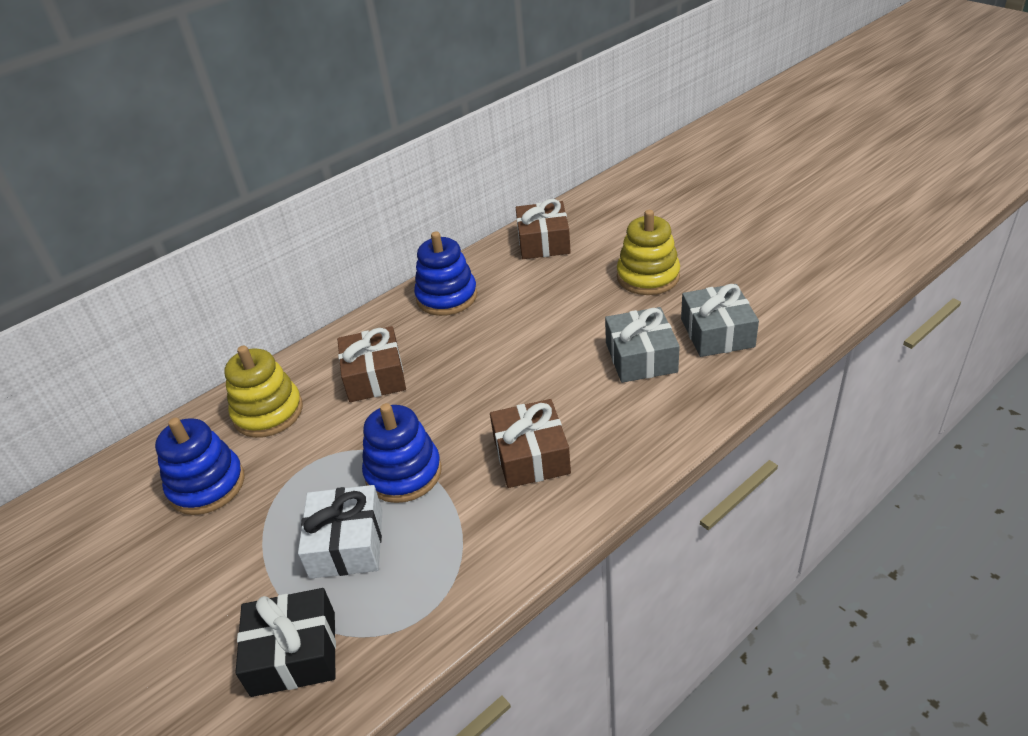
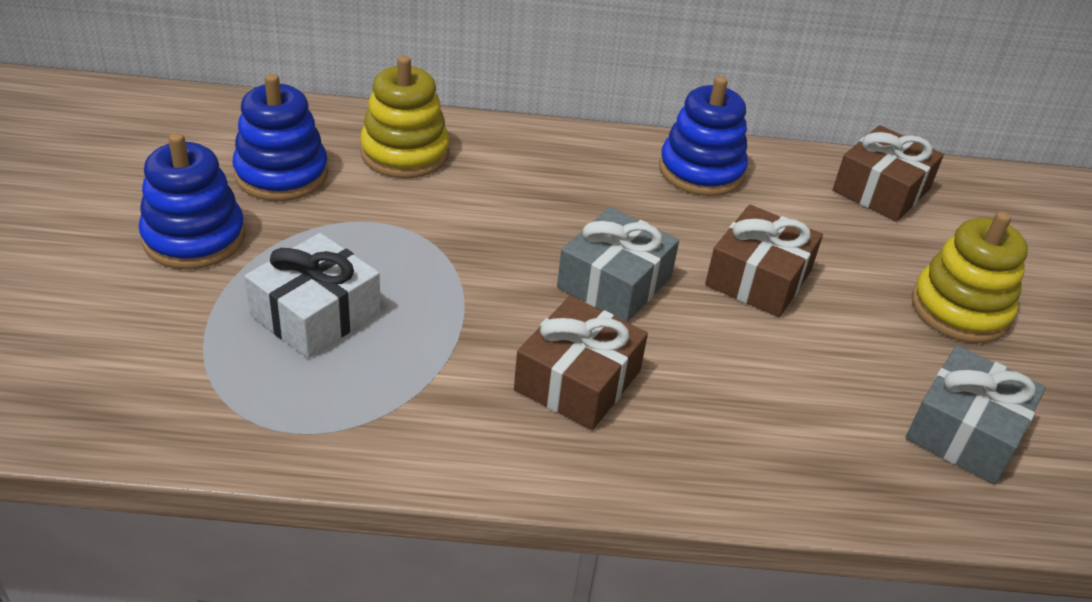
camera: 35 degrees right, 0 degrees up
black gift [235,588,336,697] -> none
brown gift [337,326,406,402] -> brown gift moved to [705,204,823,317]
blue stacking toy [362,403,442,503] -> blue stacking toy moved to [139,133,245,269]
grey gift [605,307,680,383] -> grey gift moved to [557,207,679,322]

